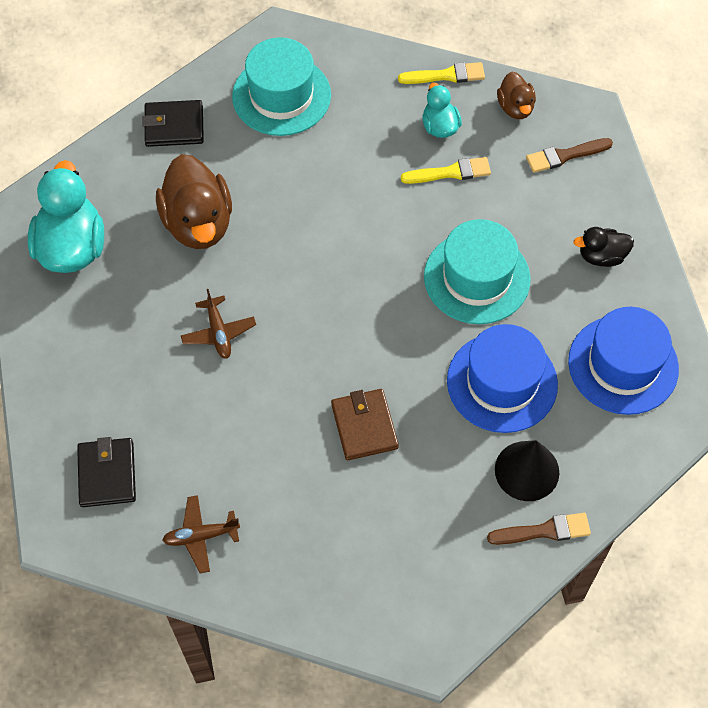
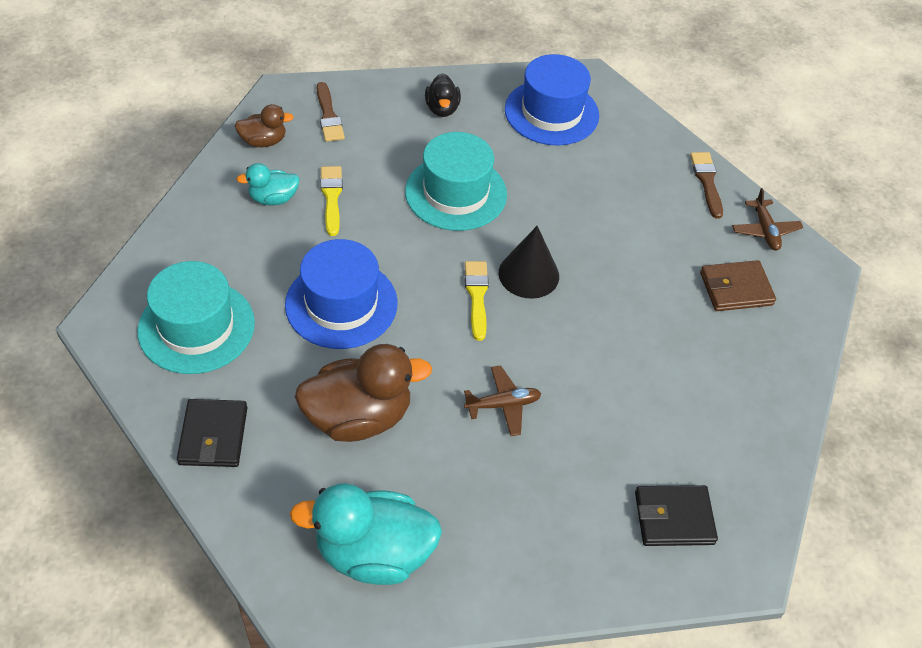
camera: 90 degrees left, 10 degrees down
brown plane [162,495,240,573] -> brown plane moved to [732,188,803,251]
brown wallet [331,389,399,460] -> brown wallet moved to [700,260,776,311]
yellow brush [398,62,485,84] -> yellow brush moved to [465,261,489,341]
blue hat [447,324,558,433] -> blue hat moved to [285,239,397,349]
black cone [495,440,559,501] -> black cone moved to [499,226,559,299]

